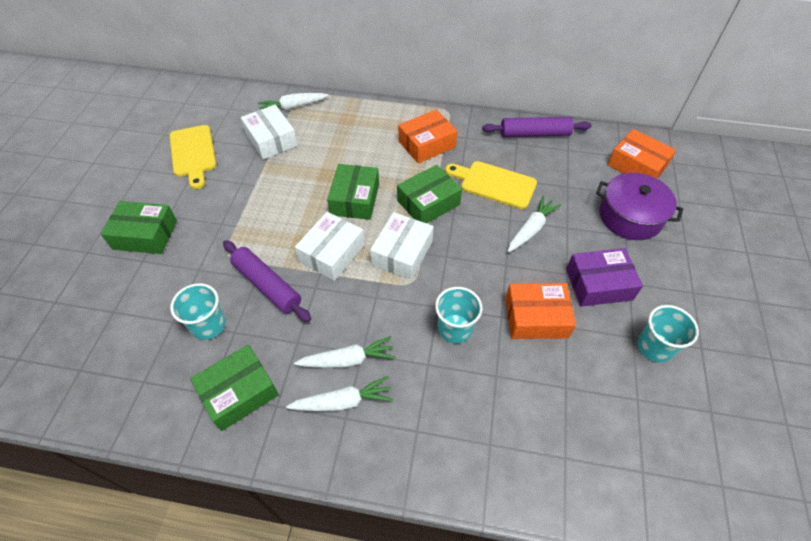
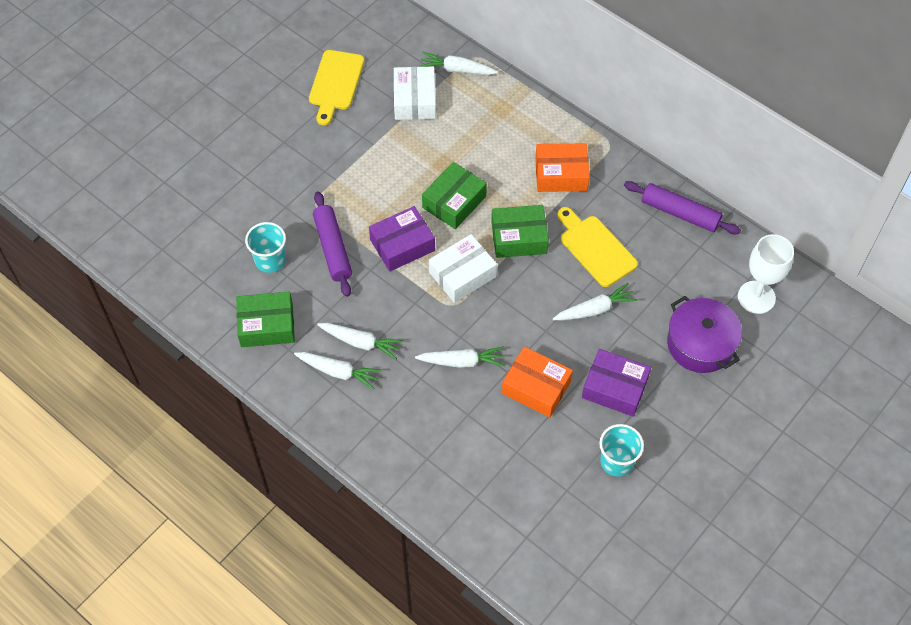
camera: 30 degrees right, 5 degrees up
green box [101,201,177,254] -> none
white box [295,212,365,281] -> purple box [369,206,435,271]
turquoise cup [435,287,483,343] -> white carrot [415,346,505,368]
orange box [607,129,676,178] -> white goblet [738,234,794,314]

